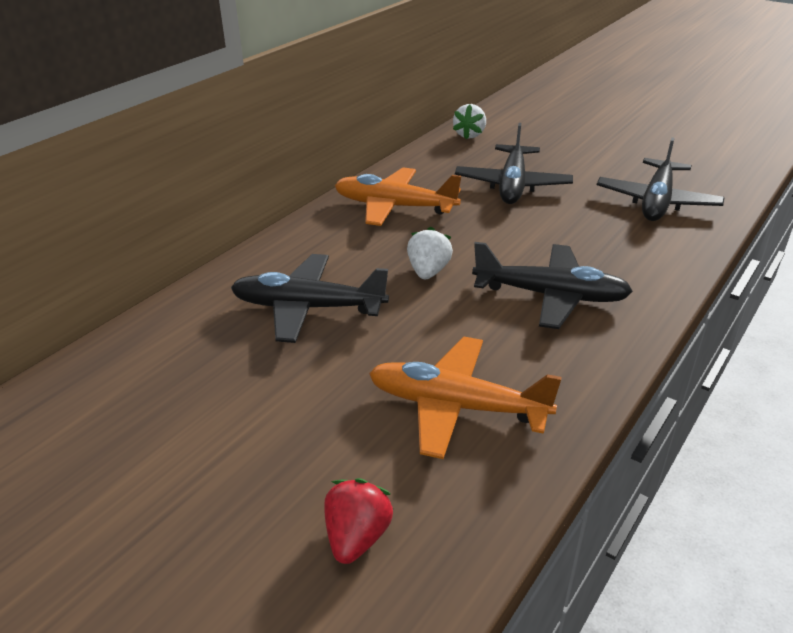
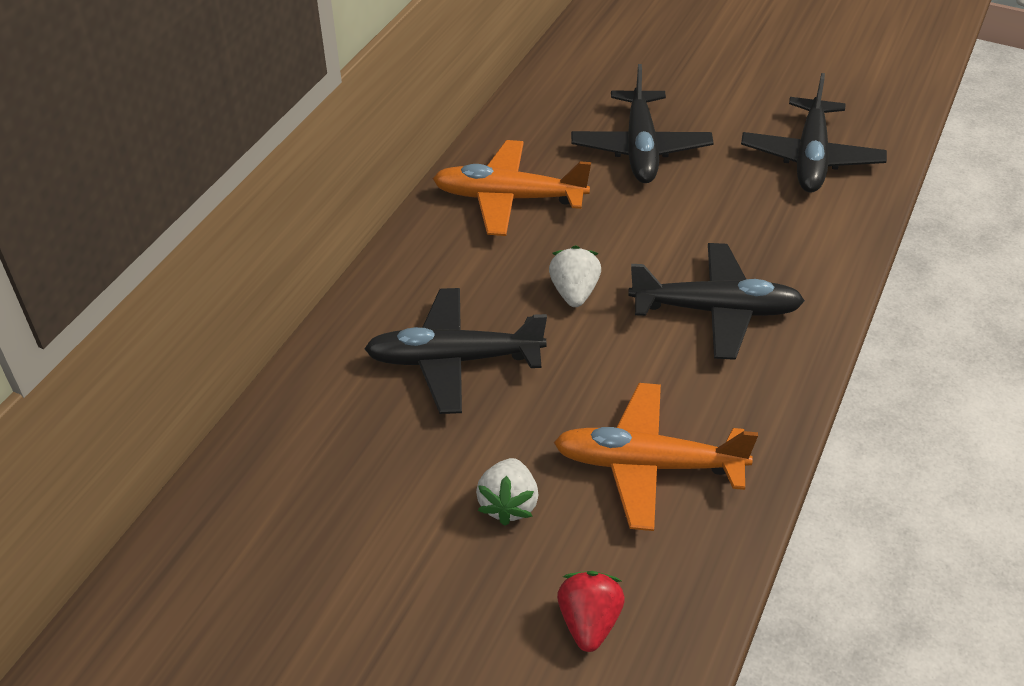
camera: 10 degrees left, 10 degrees up
white strawberry [453,104,486,139] -> white strawberry moved to [476,458,538,526]

